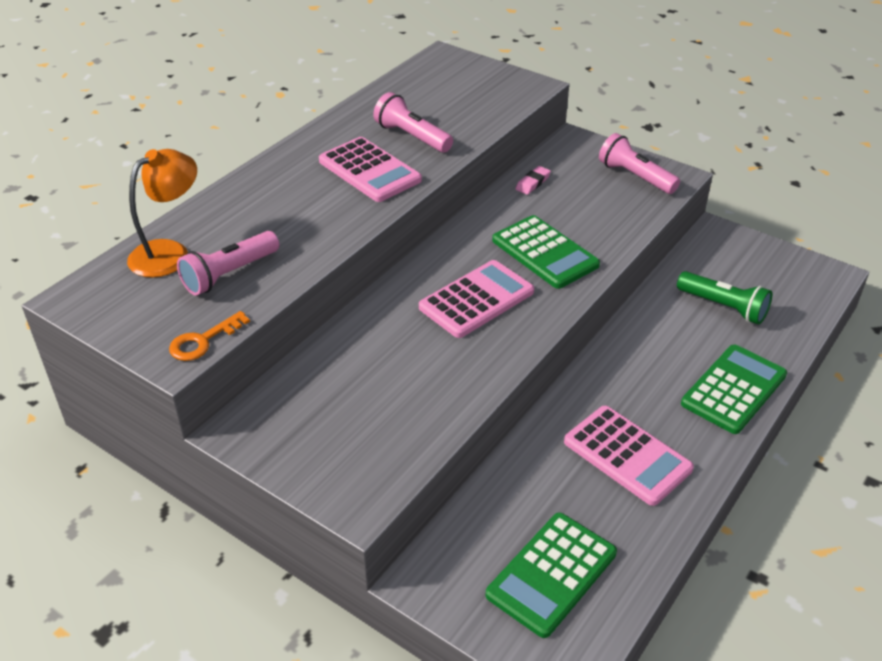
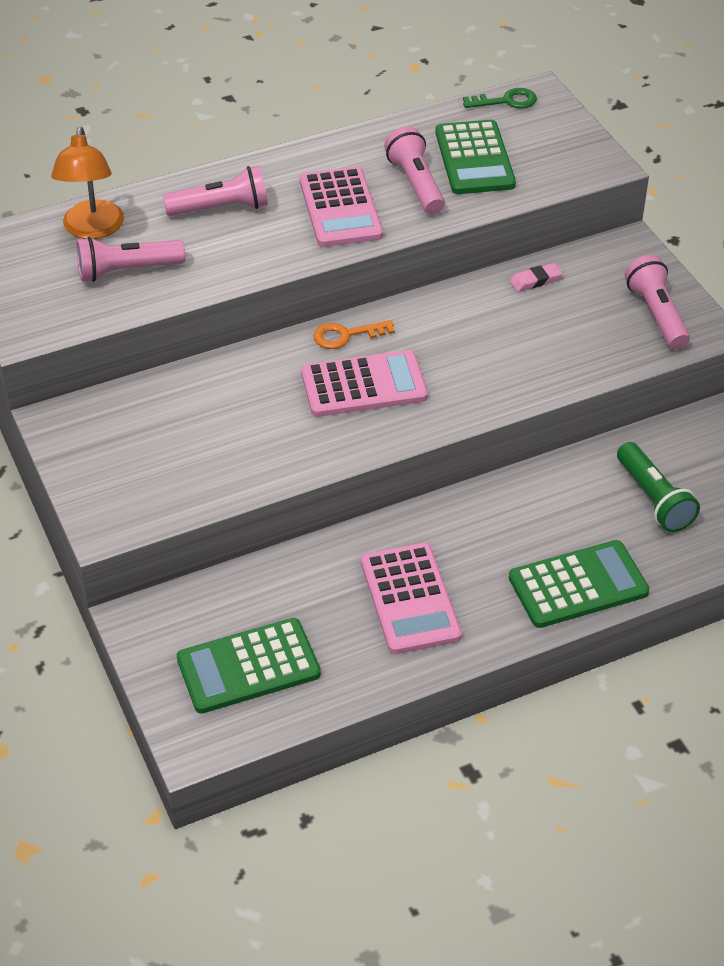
camera: 30 degrees right, 5 degrees up
orange lamp [127,149,197,277] -> orange lamp turned 105 degrees clockwise [51,127,124,239]
orange key [169,311,250,361] -> orange key moved to [313,320,395,349]
green calculator [492,215,600,289] -> green calculator moved to [435,120,516,194]
none -> pink flashlight [163,165,268,216]
none -> green key [463,88,537,109]

